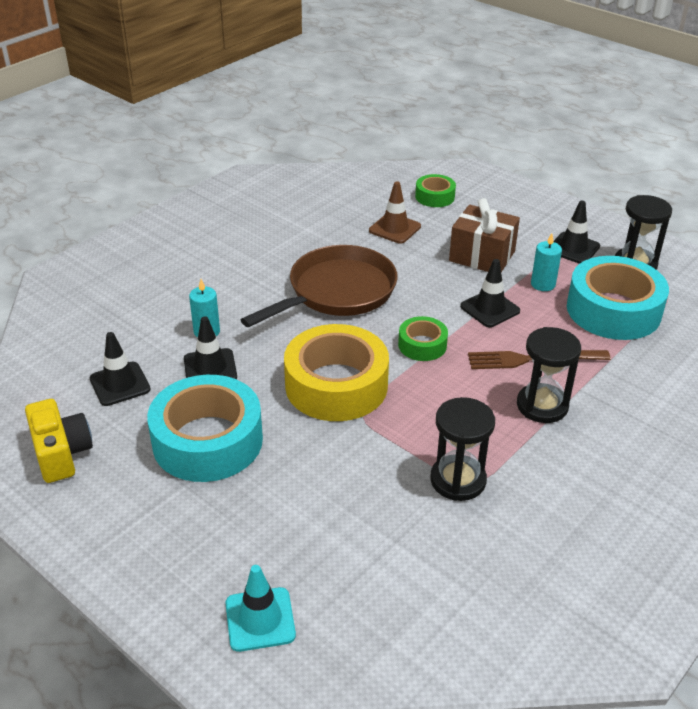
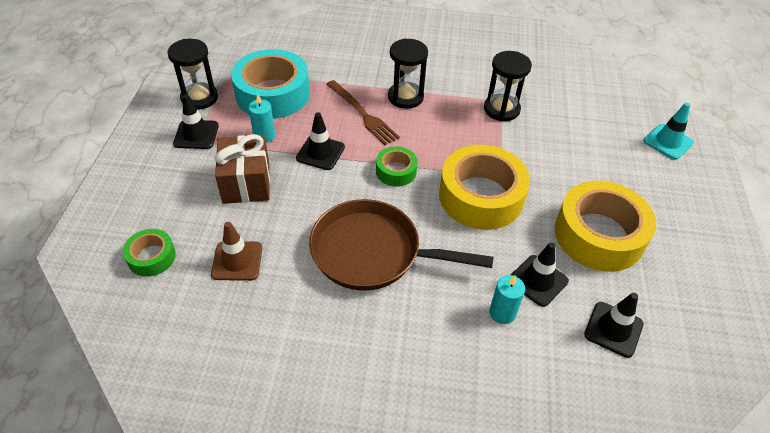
camera: 125 degrees left, 10 degrees up
yellow camera [25,399,93,483] -> none
turquoise tape [147,375,263,482] -> yellow tape [555,181,656,272]

